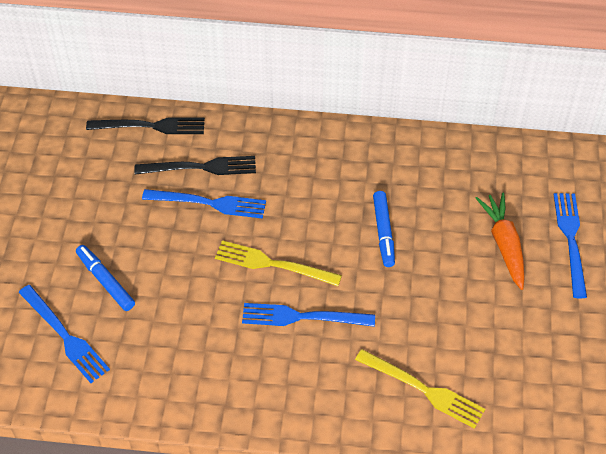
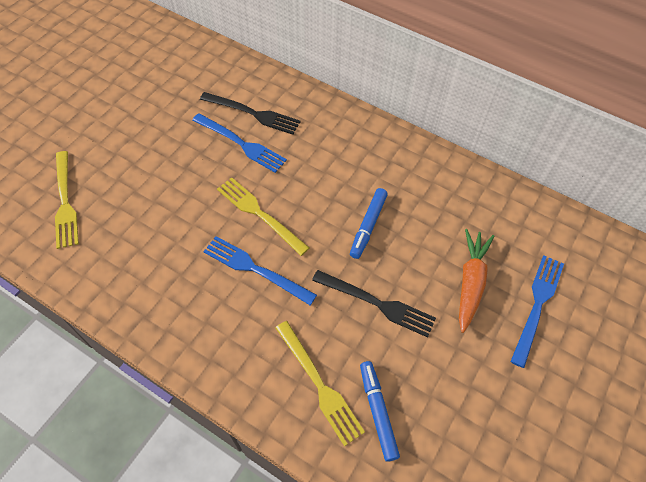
camera: 25 degrees right, 5 degrees up
blue fork [18,285,110,383] -> yellow fork [55,151,79,249]
blue marker [76,245,135,311] -> blue marker moved to [360,361,400,462]
black fork [86,117,205,134] -> black fork moved to [312,270,436,337]

